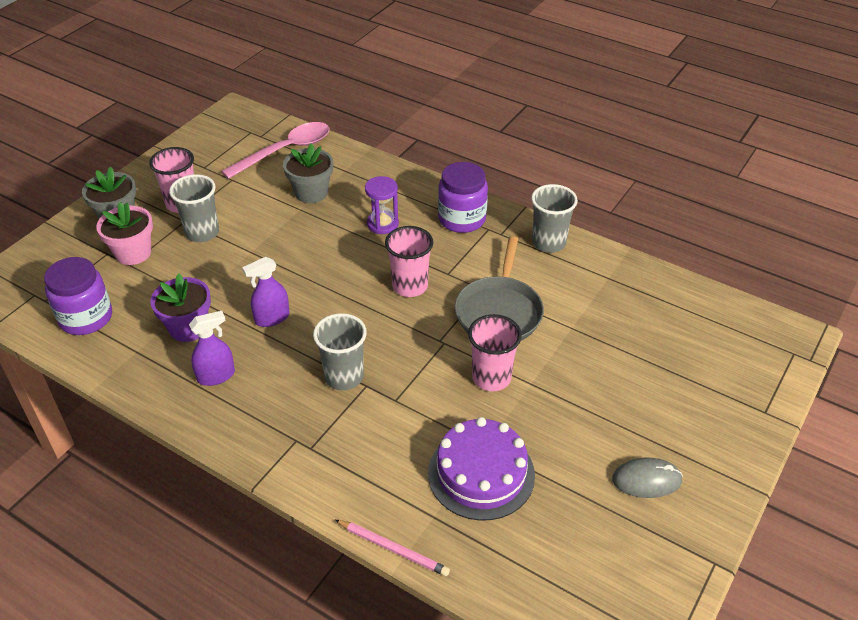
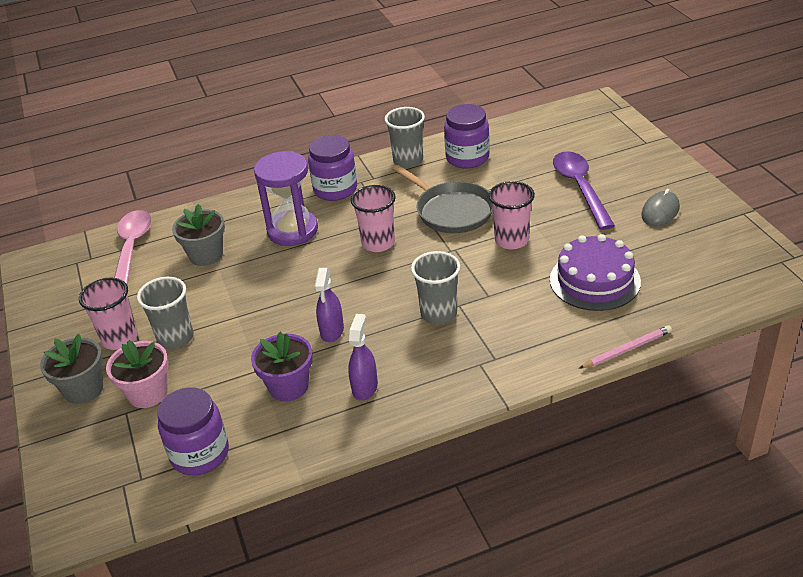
camera: 50 degrees left, 5 degrees down
purple hourglass [365,176,399,234] -> purple hourglass [254,151,318,246], size x1.66
none -> purple jar [444,104,490,169]
none -> purple spoon [553,151,615,230]

